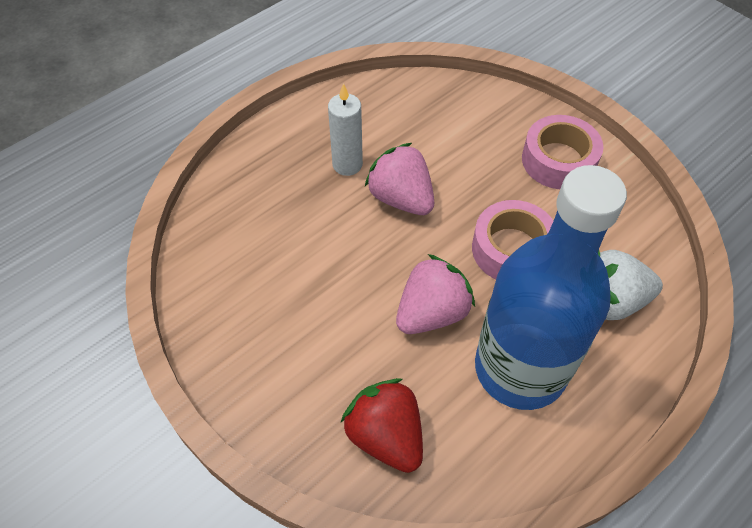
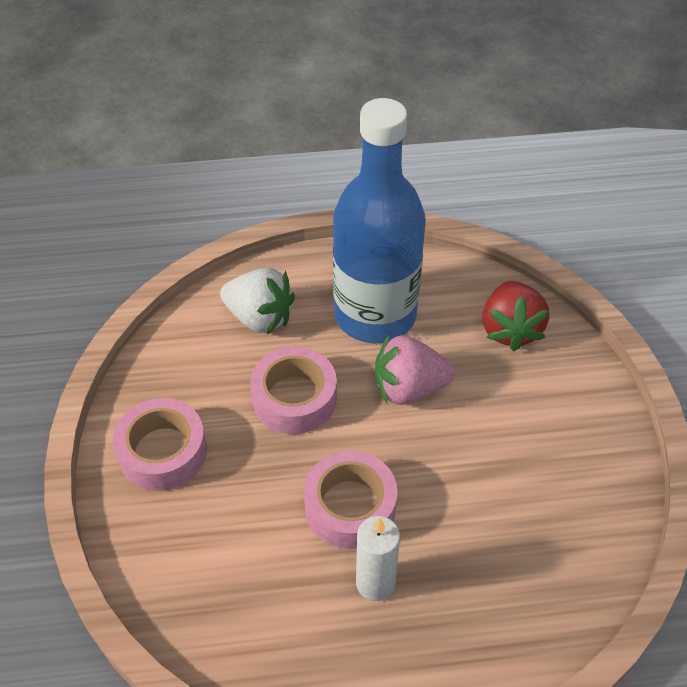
camera: 145 degrees left, 5 degrees down
pink strawberry [365,143,434,215] -> pink tape [304,450,397,549]

